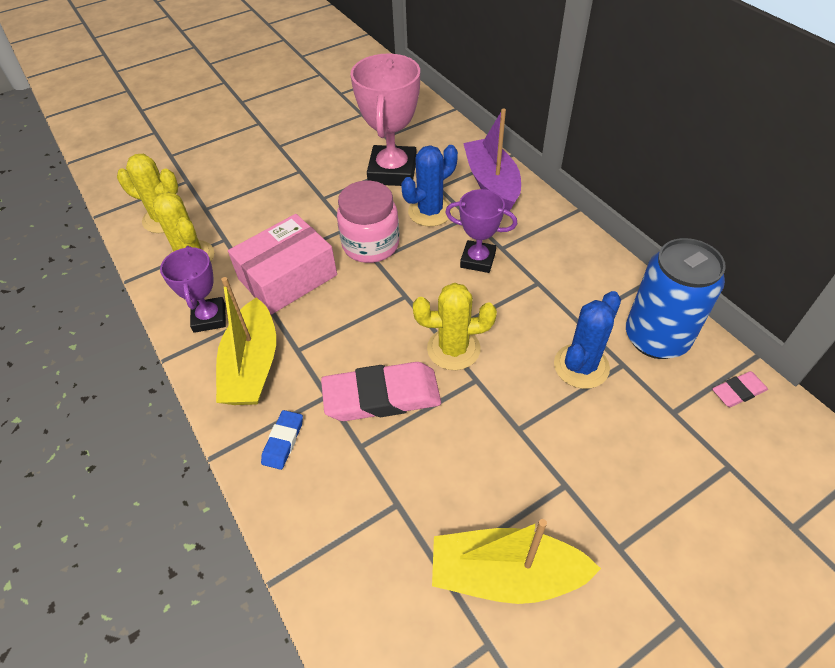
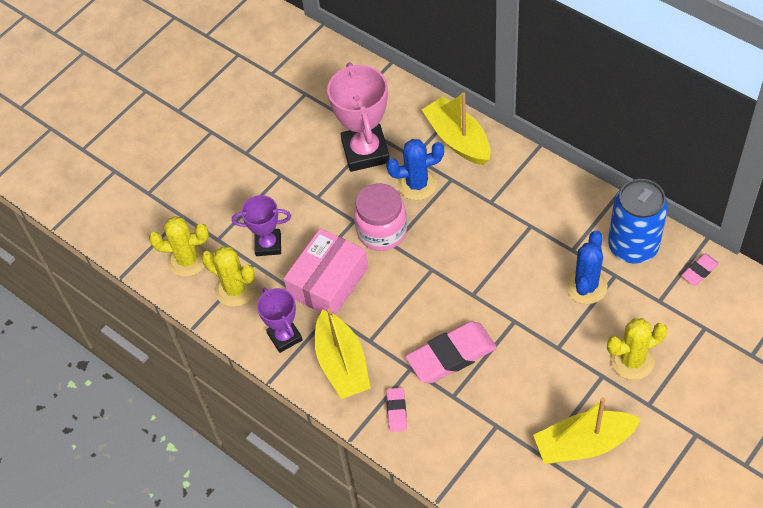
camera: 15 degrees left, 5 degrees up
blue eraser [261,410,303,470] -> pink eraser [386,388,407,432]
blue cactus [401,145,458,227] -> blue cactus turned 45 degrees clockwise [386,139,444,200]
yellow cactus [413,283,497,370] -> yellow cactus moved to [607,318,668,380]
purple trophy [445,189,517,273] -> purple trophy moved to [232,195,291,256]
purple boat [463,109,521,211] -> yellow boat [422,92,490,165]

